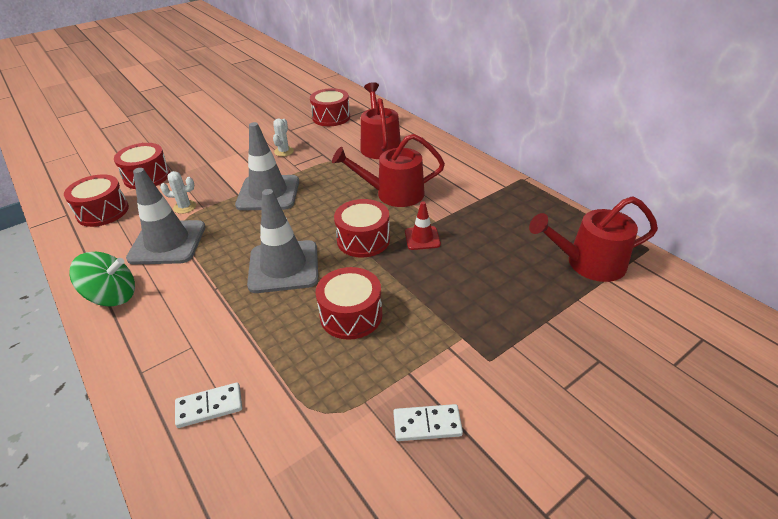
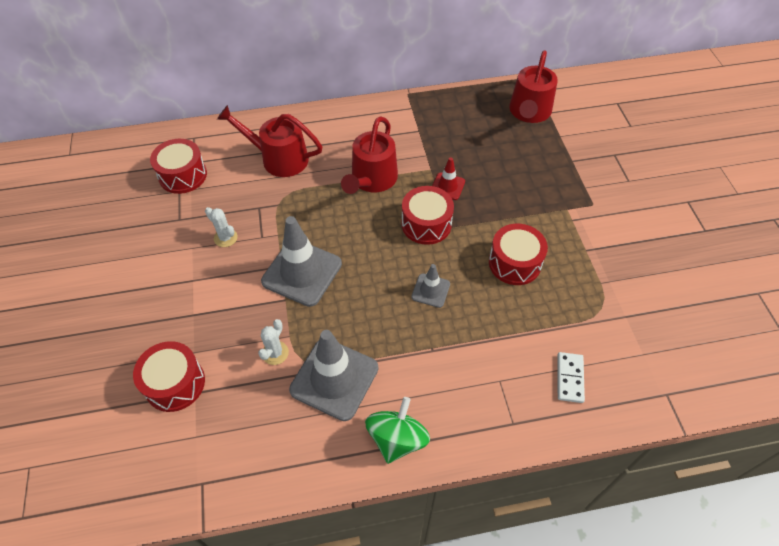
camera: 65 degrees left, 15 degrees up
red drum [64,174,129,227] -> none
grey traffic cone [247,189,318,293] -> grey traffic cone [411,264,450,308], size x0.51
white domino [393,404,463,441] -> none

